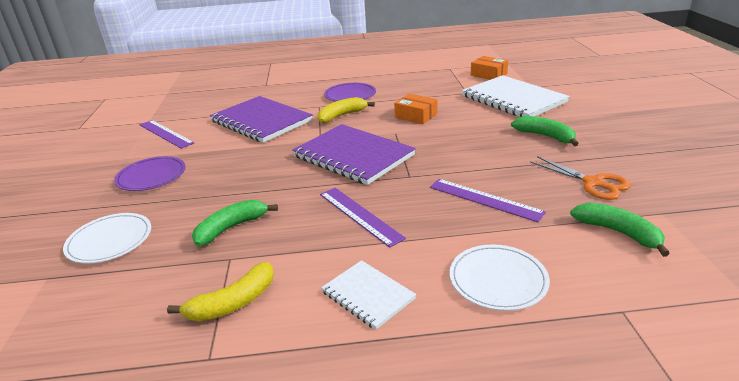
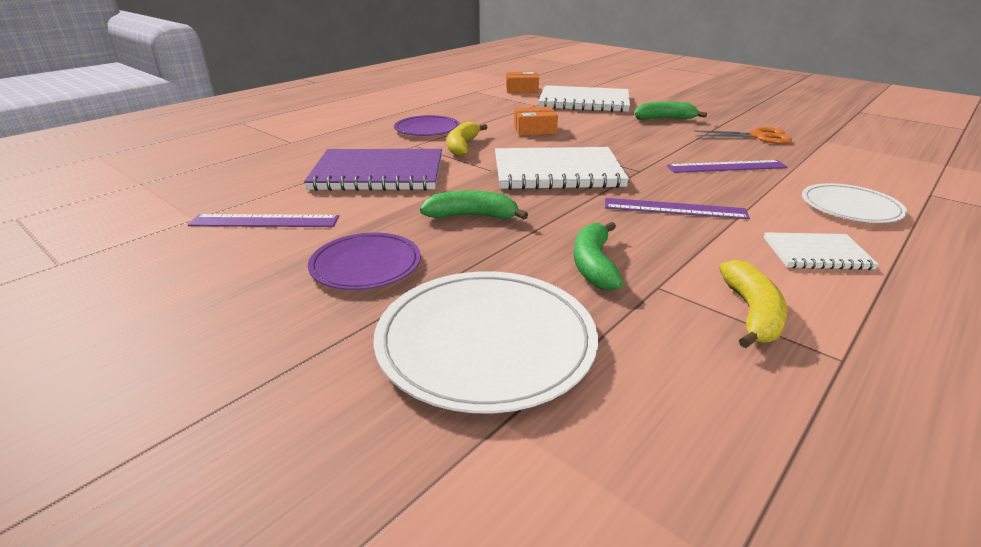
camera: 45 degrees left, 0 degrees up
white plate [63,213,151,264] -> white plate [374,271,598,413], size x1.62
purple notebook [292,124,416,185] -> white notebook [495,147,629,190]
green banana [570,203,670,257] -> green banana moved to [420,191,528,220]

